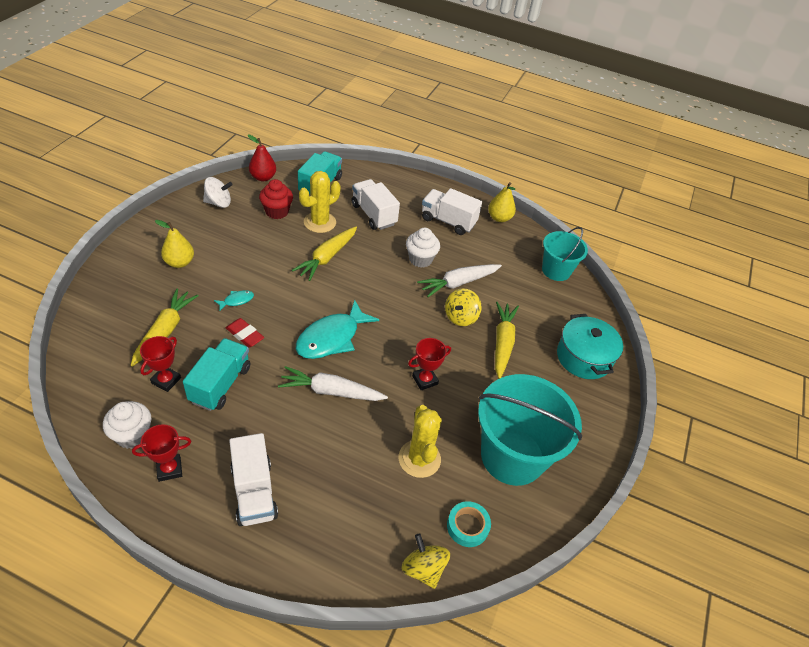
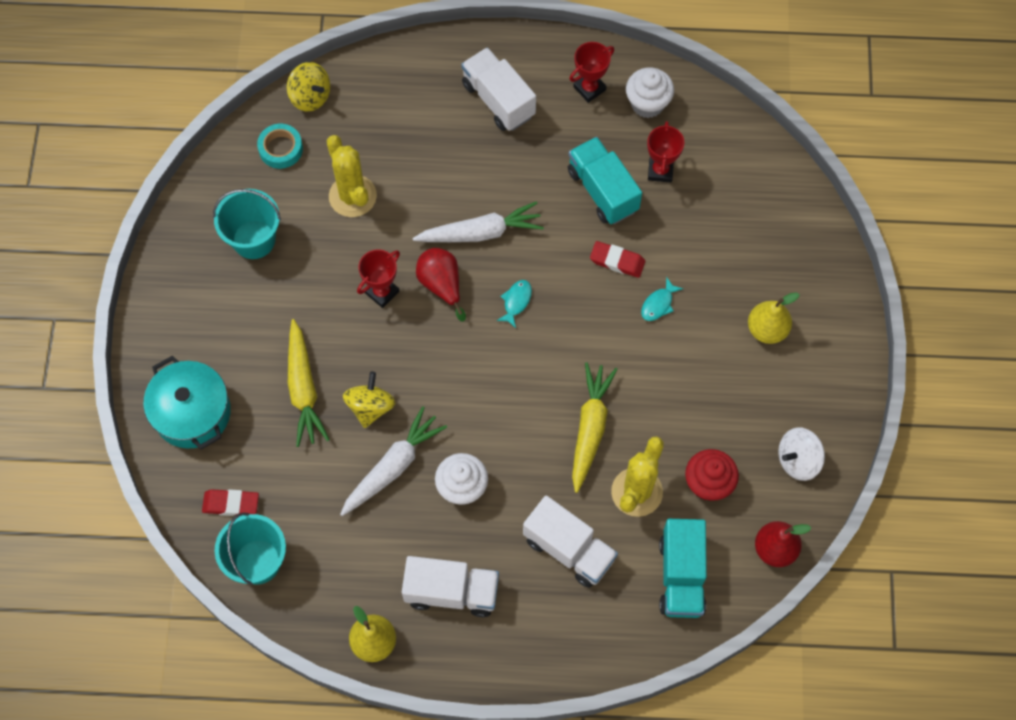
camera: 165 degrees right, 20 degrees up
yellow carrot [131,288,198,367] -> none
turquoise truck [183,338,251,411] -> turquoise truck turned 150 degrees clockwise [568,137,642,224]
turquoise fish [296,300,379,359] -> turquoise fish [496,280,532,328], size x0.43
turquoise bucket [478,374,583,486] -> turquoise bucket [213,189,281,259], size x0.58
none -> red eraser [202,489,259,516]
none -> red pear [416,248,466,321]

